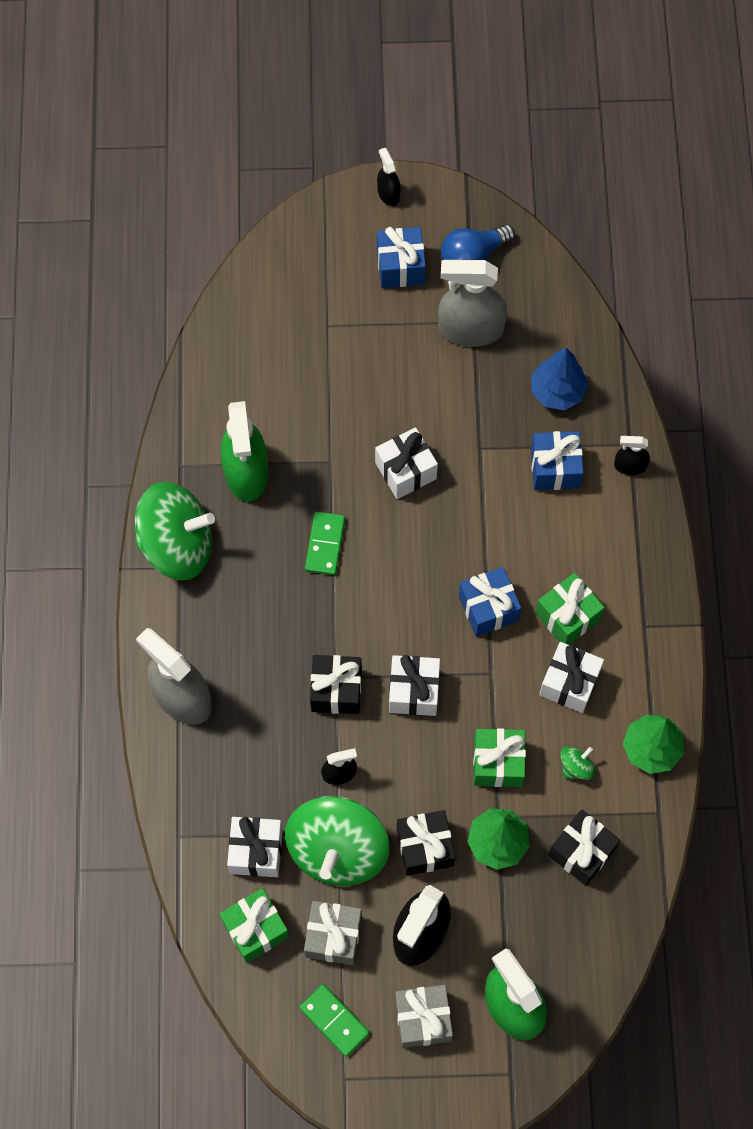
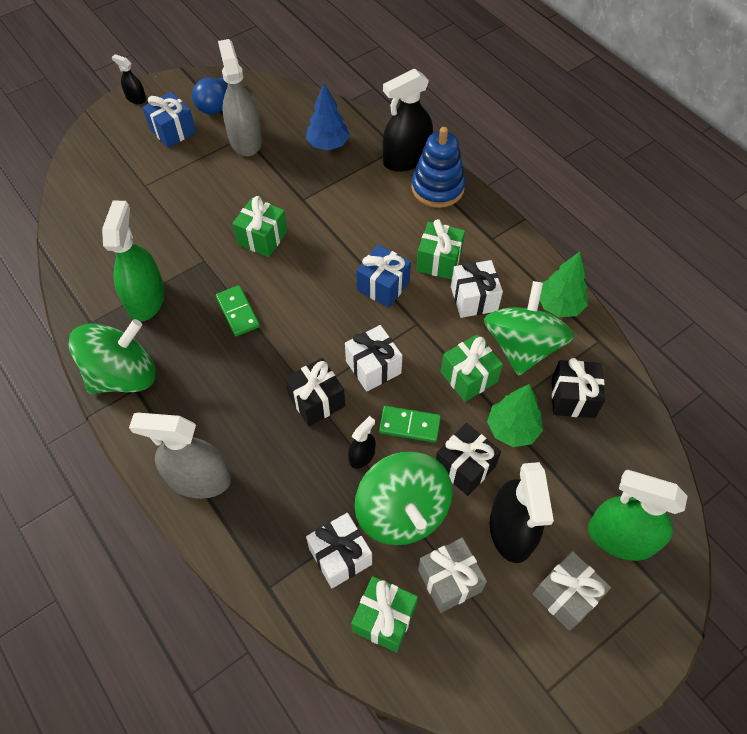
camera: 35 degrees left, 10 degrees down
green spray bottle [221,401,268,502] -> green spray bottle turned 135 degrees counterclockwise [102,200,165,322]
green domino [299,984,370,1057] -> green domino moved to [379,406,441,443]
white gift [375,427,438,499] -> green gift [232,196,287,257]
grey spray bottle [438,260,507,347] -> grey spray bottle turned 105 degrees clockwise [218,39,262,156]
blue gift [531,431,584,490] -> none
green spinning top [560,746,595,780] -> green spinning top [484,281,574,376], size x2.46
black spray bottle [614,436,650,475] -> black spray bottle [383,68,433,172], size x2.04
none -> blue stacking toy [411,127,465,208]

